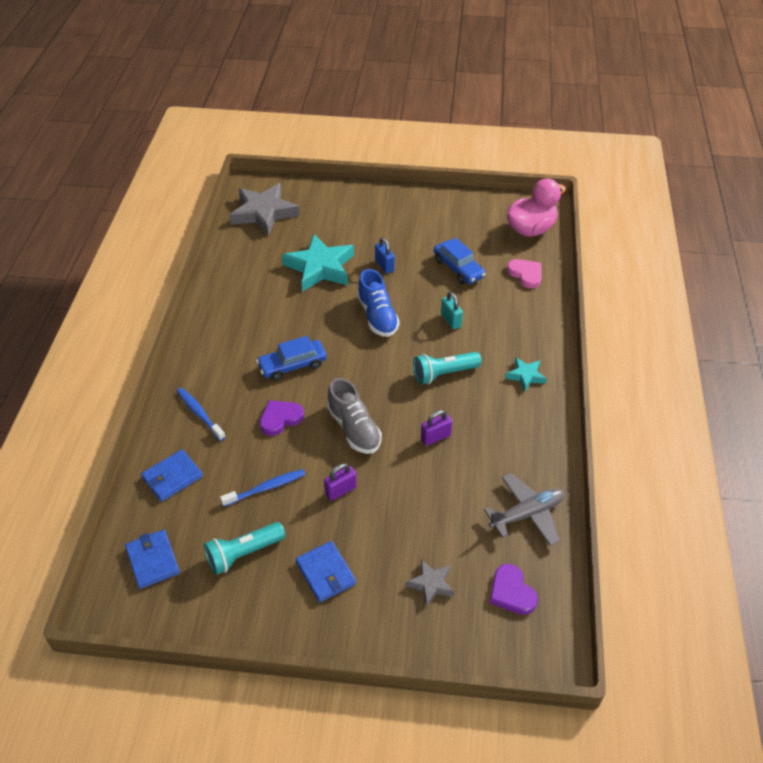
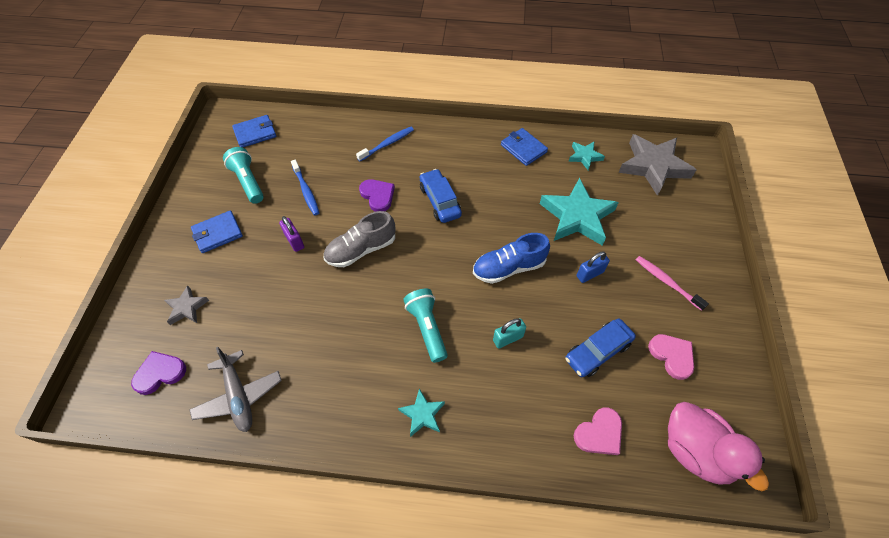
camera: 90 degrees right, 10 degrees up
blue wallet [141,449,203,502] -> blue wallet moved to [501,128,548,166]
purple padlock [421,410,452,446] -> none
none -> turquoise star [568,142,605,170]
none -> pink toothbrush [636,256,709,311]
none -> pink heart [648,334,694,380]

